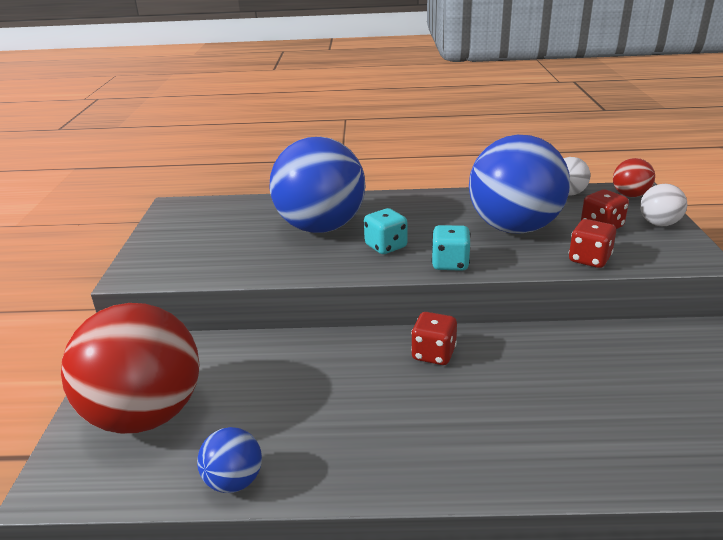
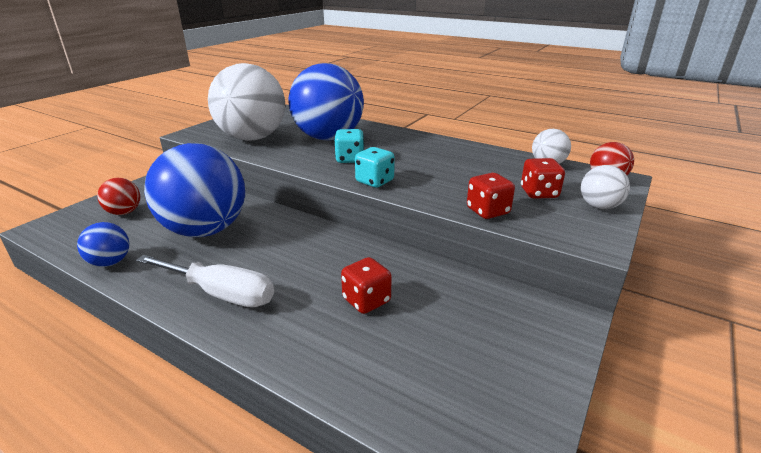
camera: 30 degrees right, 0 degrees up
red ball [61,303,199,434] -> red ball [97,178,140,215], size x0.44
red dice [411,312,457,365] -> red dice moved to [341,257,392,314]
blue ball [469,135,570,234] -> blue ball moved to [144,143,245,237]
none -> white screwdriver [136,255,274,307]
none -> white ball [208,63,285,141]

